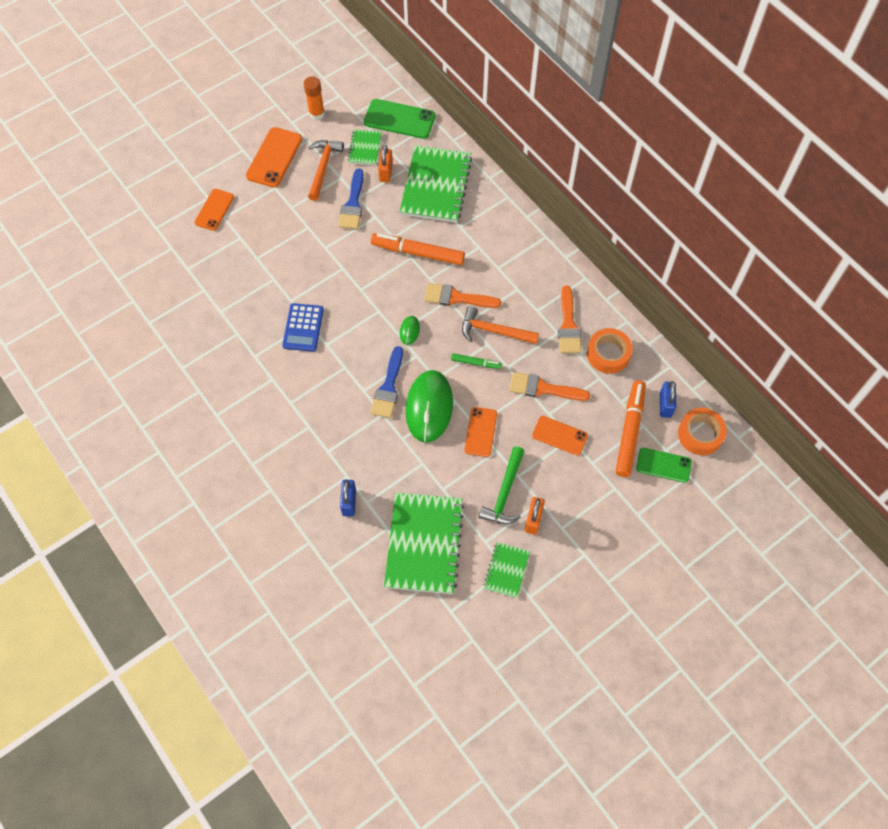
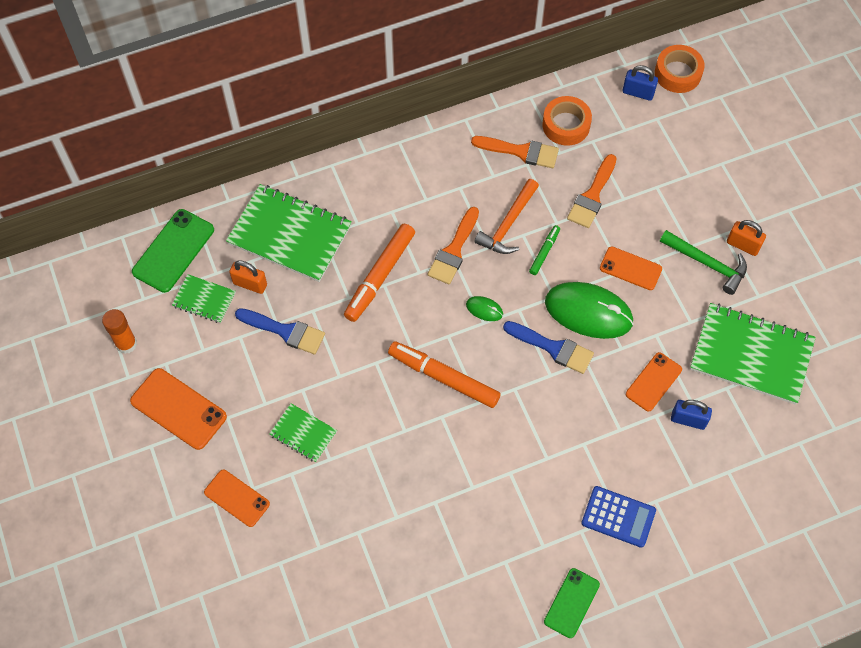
camera: 75 degrees left, 0 degrees up
blue calculator [282,303,324,352] -> blue calculator moved to [582,486,656,548]
orange hammer [308,140,344,201] -> none
green notebook [483,542,530,598] -> green notebook moved to [269,403,337,462]
orange phone [532,416,588,456] -> orange phone moved to [626,352,682,411]
orange marker [616,380,646,477] -> orange marker moved to [388,341,501,408]
green phone [636,448,692,483] -> green phone moved to [544,568,600,638]

